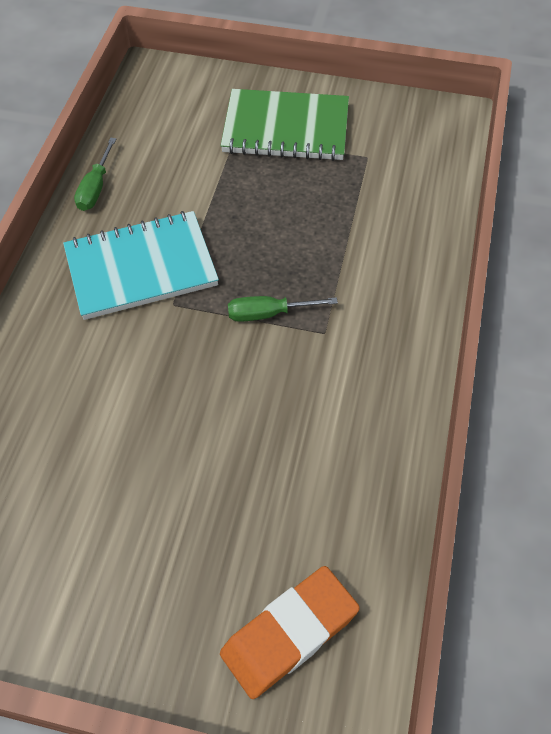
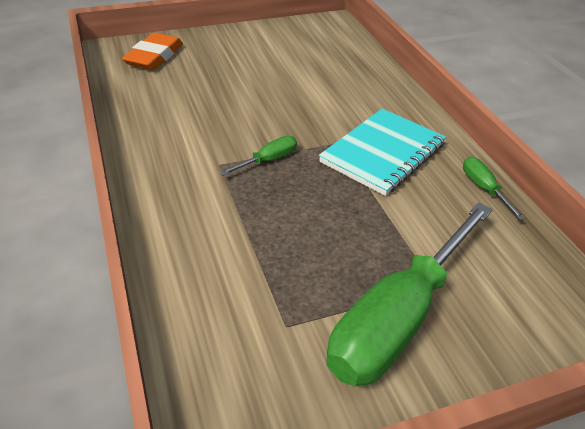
camera: 145 degrees right, 15 degrees down
green notebook [220,89,349,161] -> green screwdriver [326,202,493,386]

